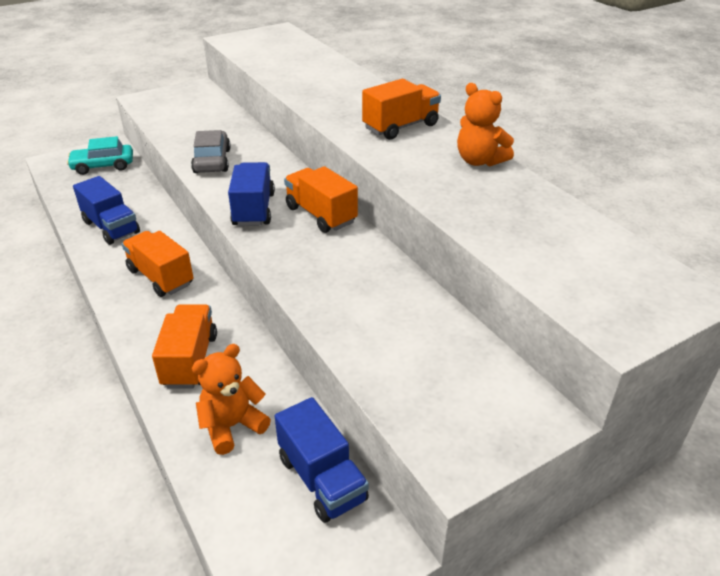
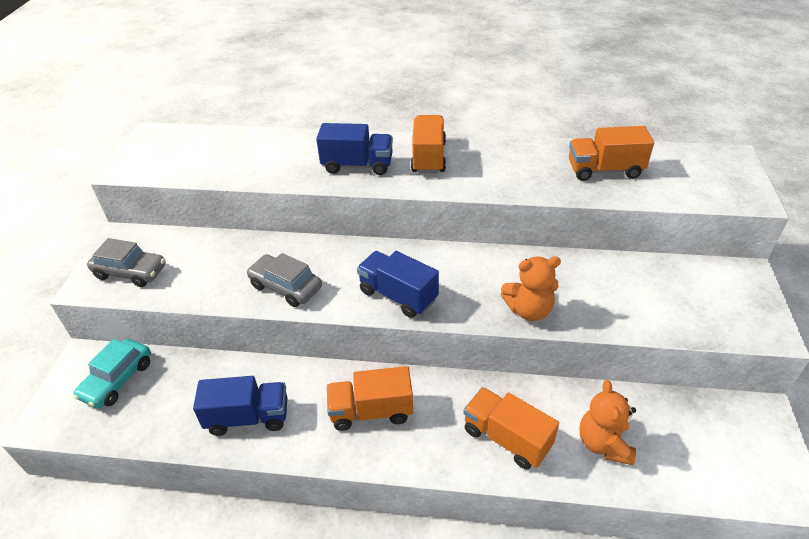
camera: 50 degrees left, 5 degrees up
blue truck [275,397,369,523] -> blue truck moved to [316,123,393,175]
orange truck [284,166,358,233] -> orange truck moved to [569,126,654,181]
orange teddy bear [457,83,514,167] -> orange teddy bear moved to [501,257,561,321]
none -> grey car [87,238,166,287]

